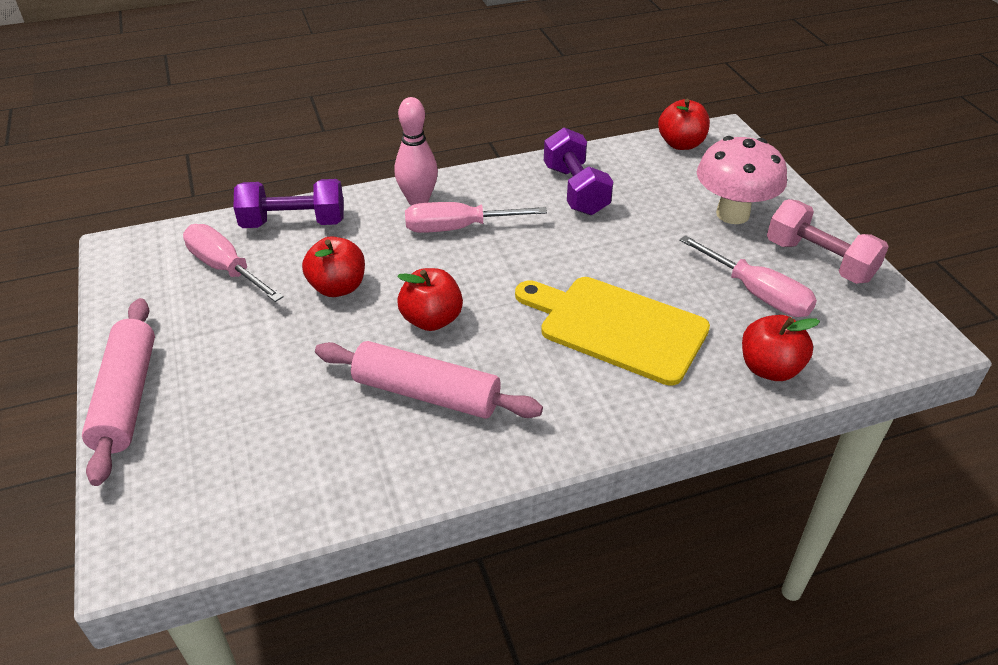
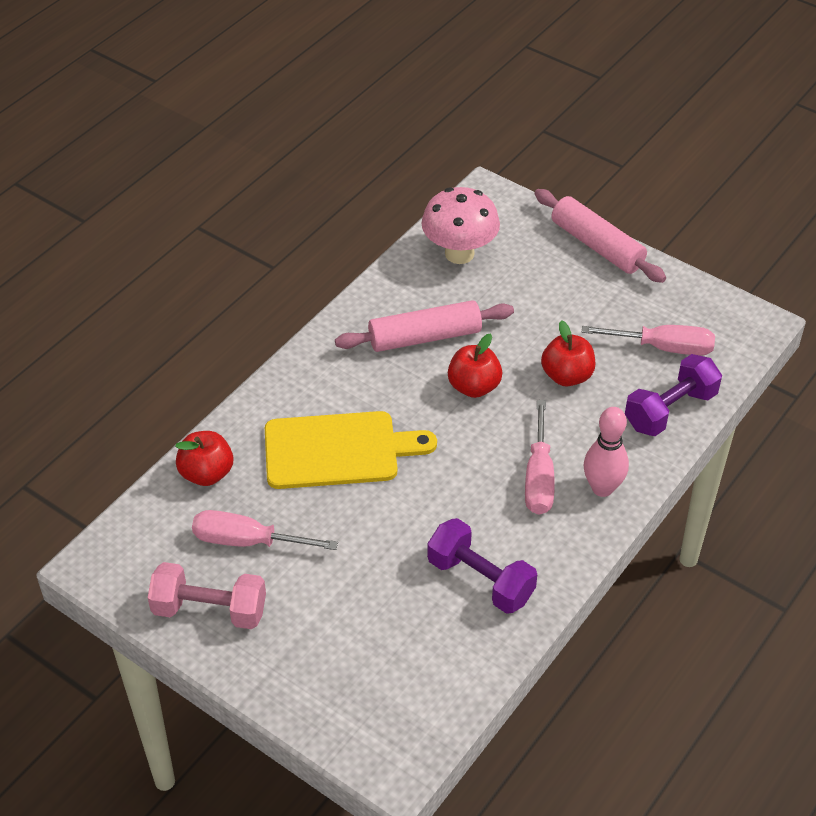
camera: 145 degrees right, 5 degrees up
pink screwdriver [405,202,547,233] -> pink screwdriver turned 135 degrees clockwise [525,400,555,515]
red apple [658,99,710,150] -> none
pink mushroom [697,136,787,224] -> pink mushroom moved to [421,187,500,264]

